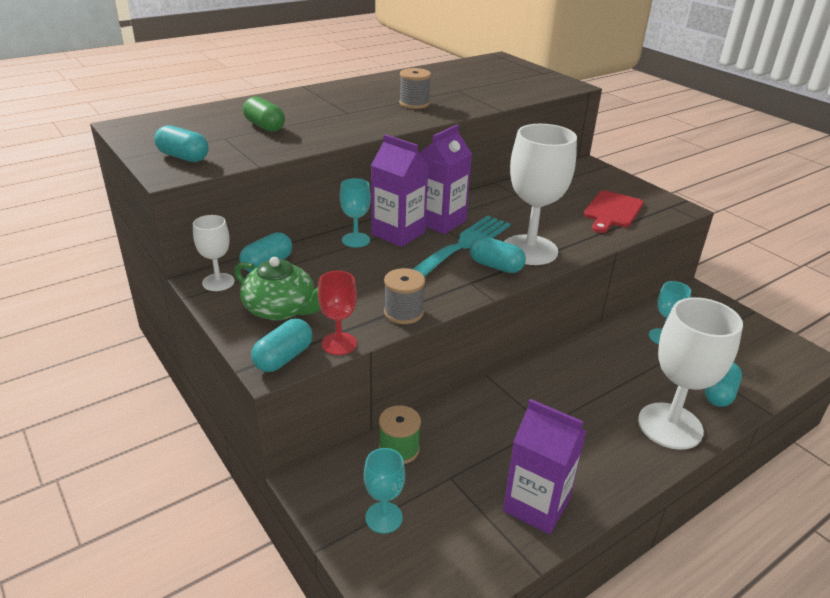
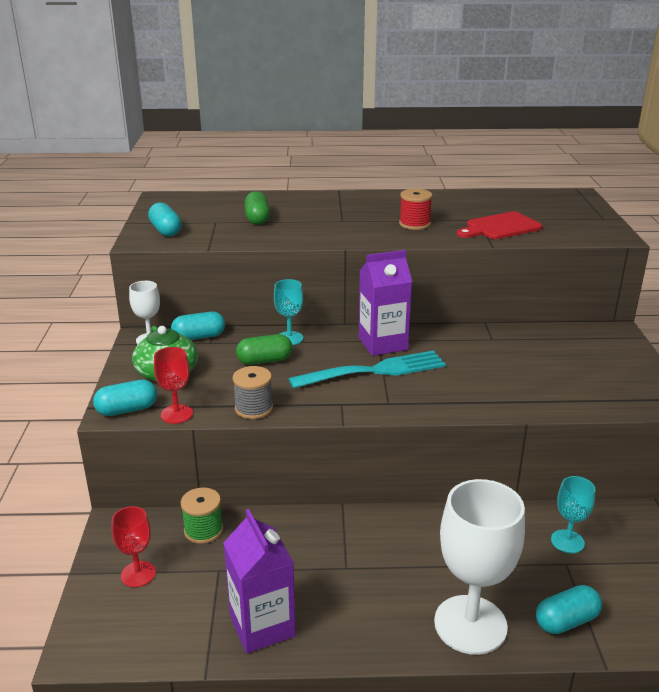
camera: 35 degrees right, 5 degrees down
turquoise goblet [364,448,405,533] -> red goblet [112,506,156,587]
purple carton [371,134,429,247] -> none
grey spool [399,68,431,109] -> red spool [399,189,433,230]
turquoise capsule [470,236,526,273] -> none
white goblet [504,124,577,265] -> none
red cutting board [584,191,644,233] -> red cutting board moved to [457,211,542,239]
none -> green capsule [236,334,293,365]

